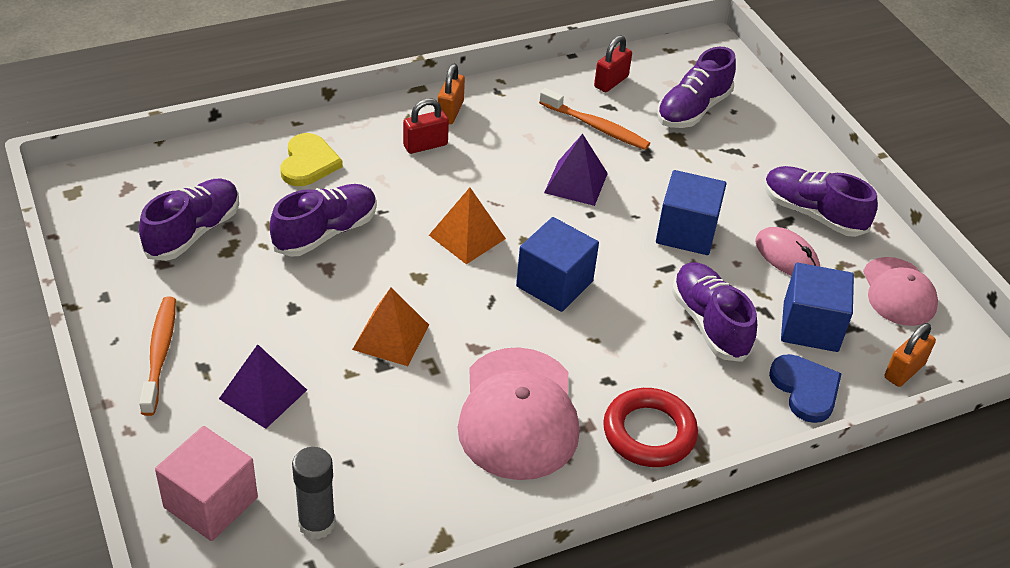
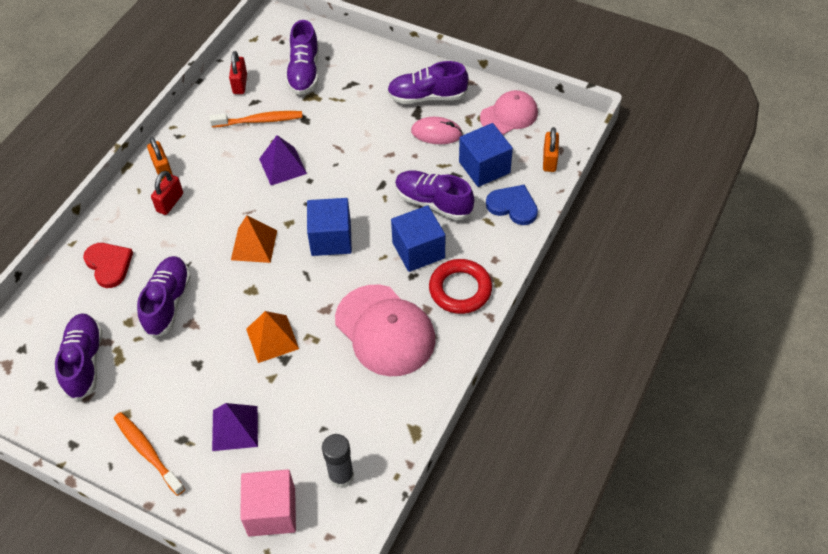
camera: 35 degrees left, 10 degrees up
yellow heart [280,133,343,186] -> red heart [83,243,133,288]
blue cube [656,170,726,255] -> blue cube moved to [391,205,445,272]
pink cap [863,257,938,326] -> pink cap turned 75 degrees counterclockwise [480,90,538,135]

